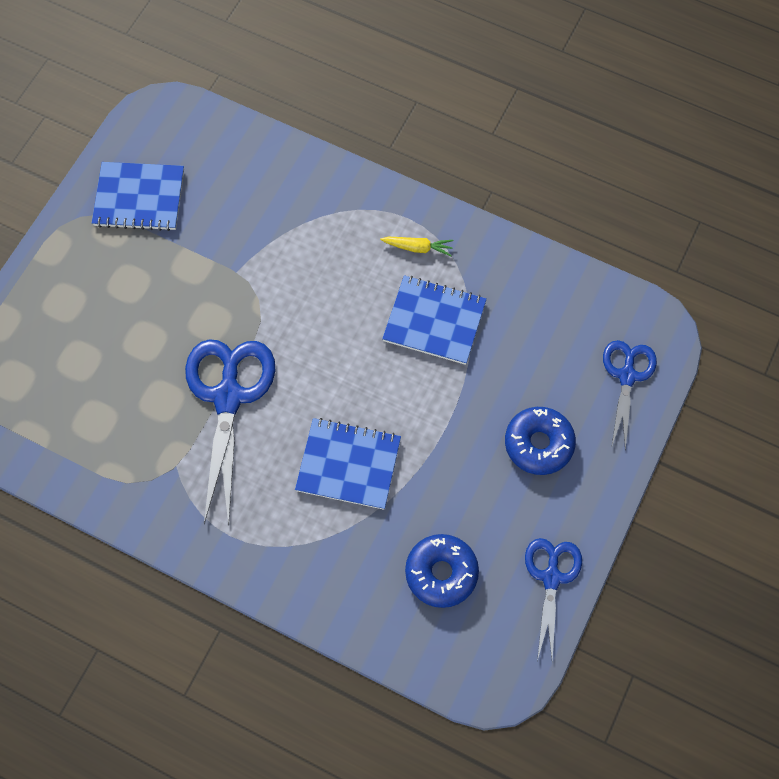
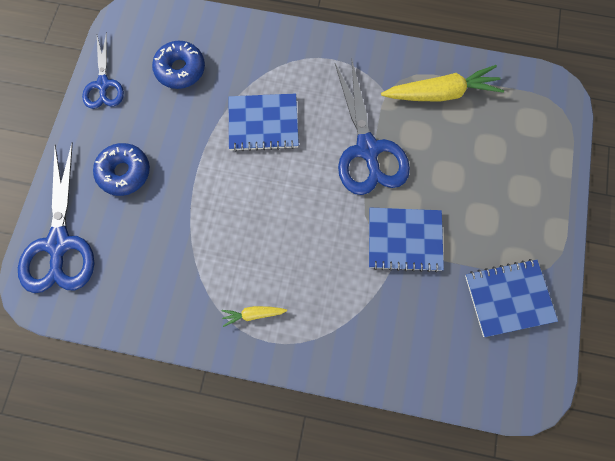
camera: 165 degrees right, 5 degrees up
blue notebook [382,275,487,365] -> blue notebook moved to [369,208,444,273]
blue scissors [603,340,657,451] -> blue scissors [18,142,94,293], size x1.67
none -> yellow carrot [381,65,504,102]

